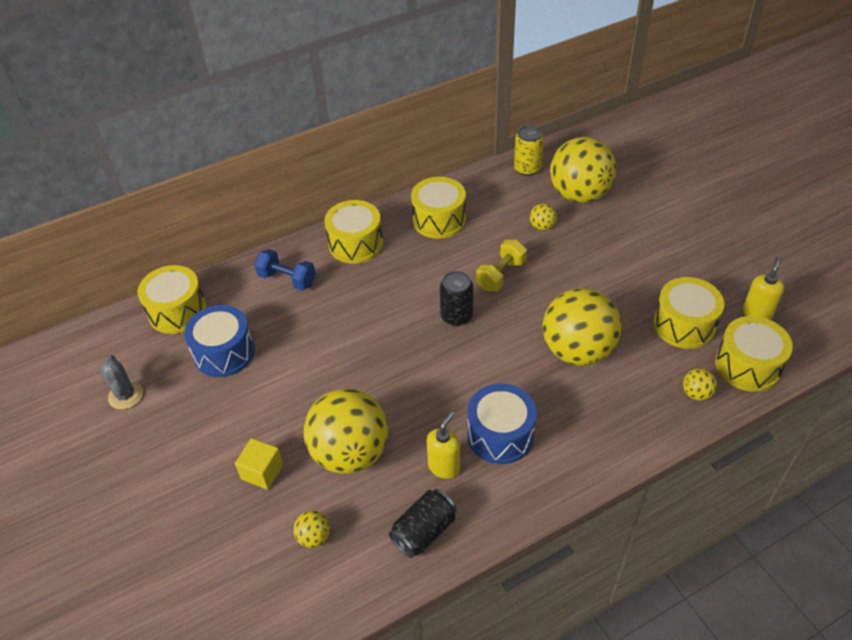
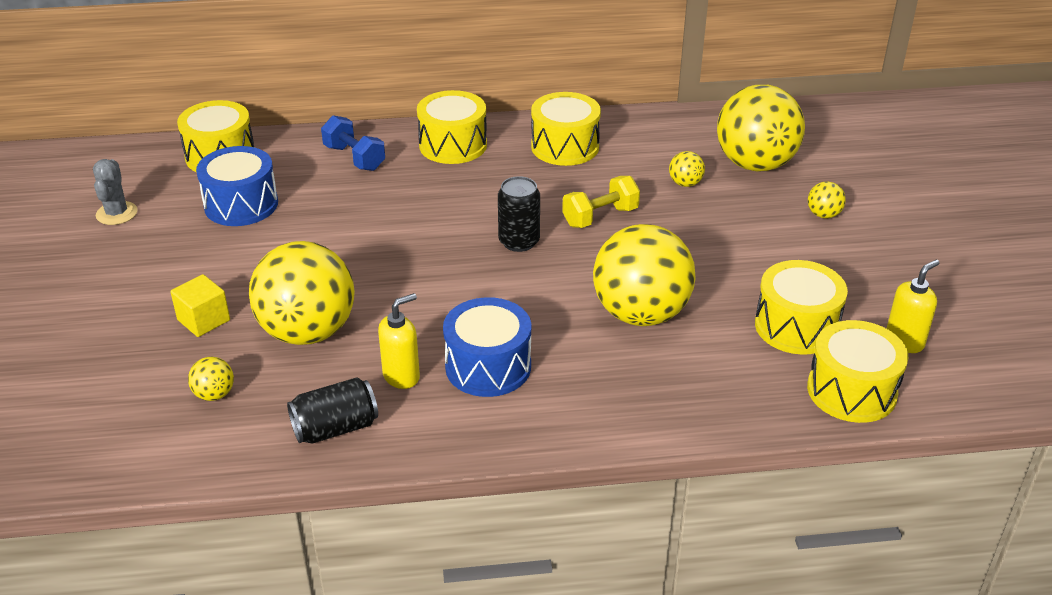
camera: 20 degrees right, 10 degrees down
yellow can [514,125,544,176] -> none
yellow ball [683,368,717,401] -> yellow ball moved to [808,181,846,218]

